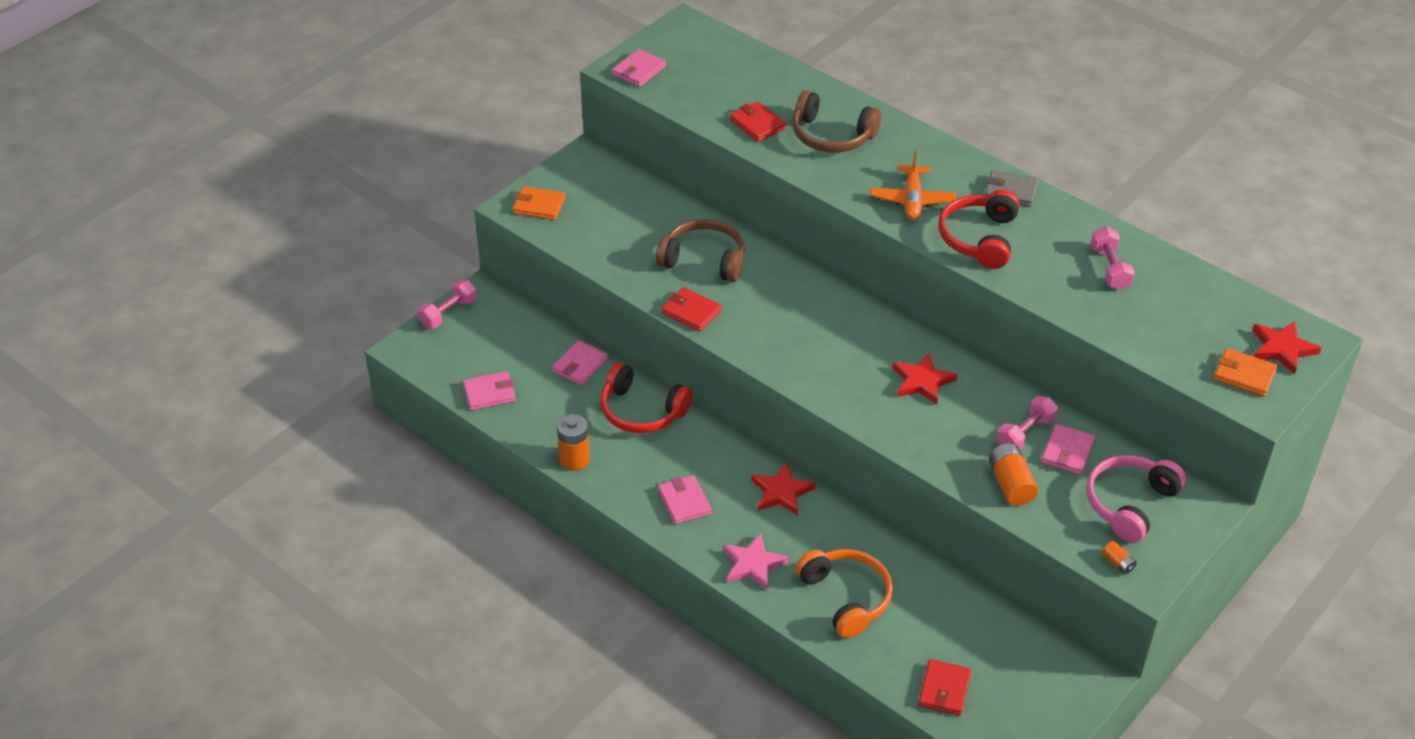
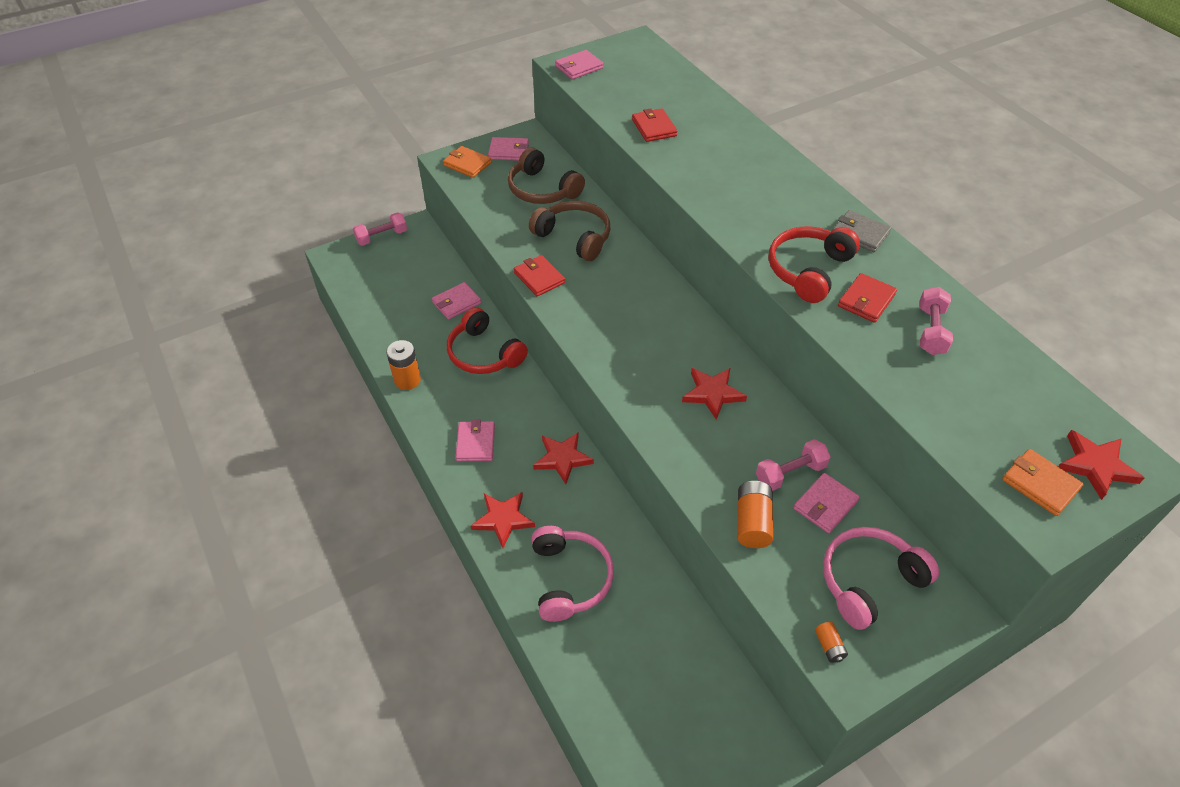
camera: 20 degrees right, 5 degrees up
pink wallet [463,371,516,410] -> pink wallet moved to [488,137,529,161]
pink star [723,533,789,591] -> red star [471,492,535,548]
brown headphones [793,91,881,152] -> brown headphones moved to [508,147,585,204]
orange headphones [795,549,893,638] -> pink headphones [531,526,614,622]
orange plane [870,150,956,220] -> none
red wallet [918,659,971,716] -> red wallet moved to [838,273,897,323]

